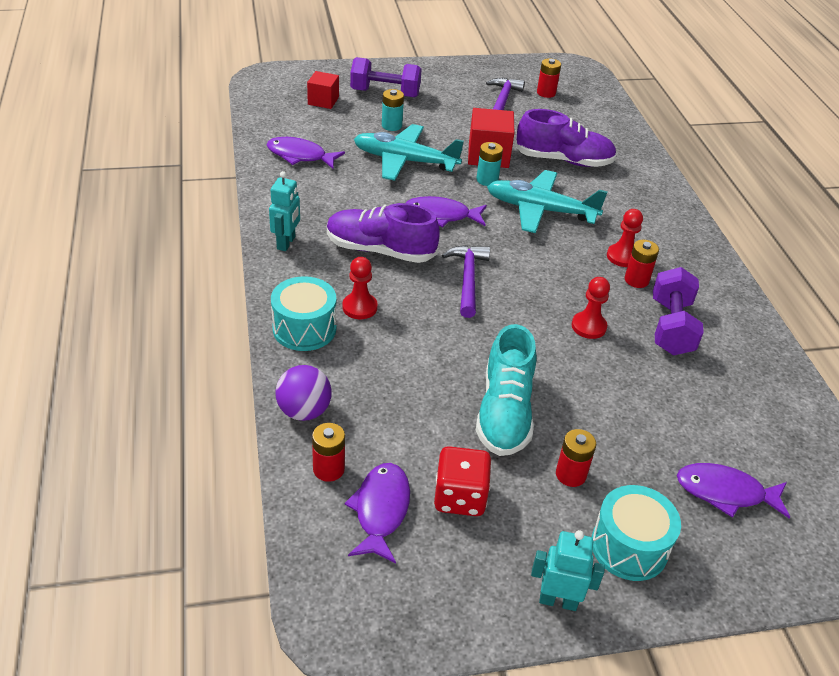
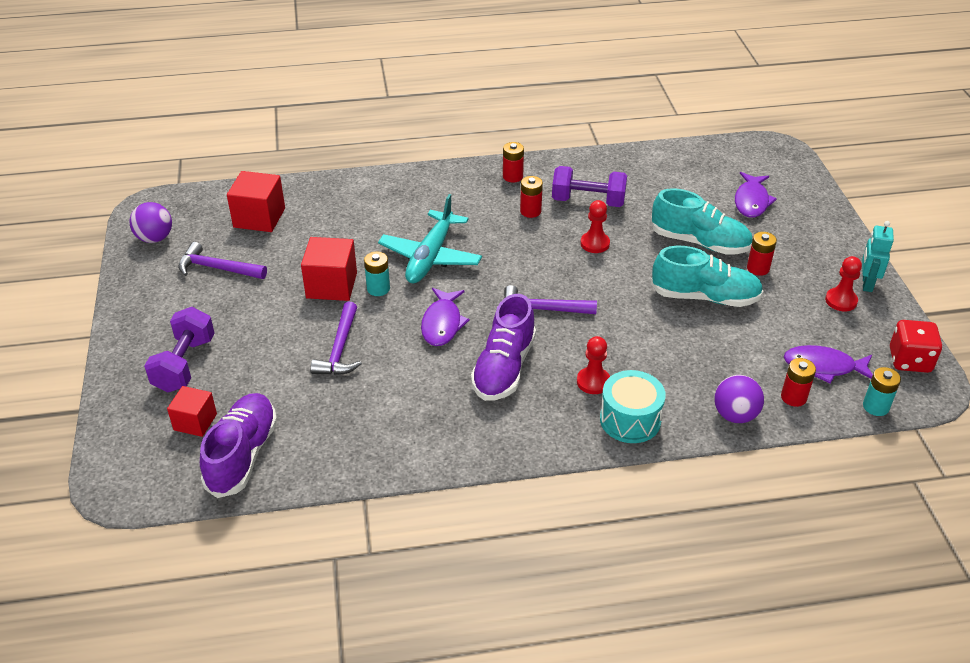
camera: 85 degrees left, 0 degrees up
purple fish [267,137,345,169] -> none
turquoise robot [269,171,300,251] -> none
turquoise plane [354,124,464,181] -> purple hammer [310,302,362,375]
turquoise battery [382,89,404,131] -> turquoise battery moved to [863,367,901,416]
red dice [434,446,492,516] -> red dice moved to [890,320,942,373]
purple shoe [515,109,617,167] -> purple shoe moved to [200,393,277,498]
red battery [537,58,561,98] -> red battery moved to [503,142,524,183]
turquoise drum [592,485,681,581] -> none
red pawn [607,209,643,267] -> red pawn moved to [825,256,862,311]
none -> purple ball [130,202,172,243]
none -> red cube [227,171,285,232]
none -> turquoise shoe [651,188,752,255]

